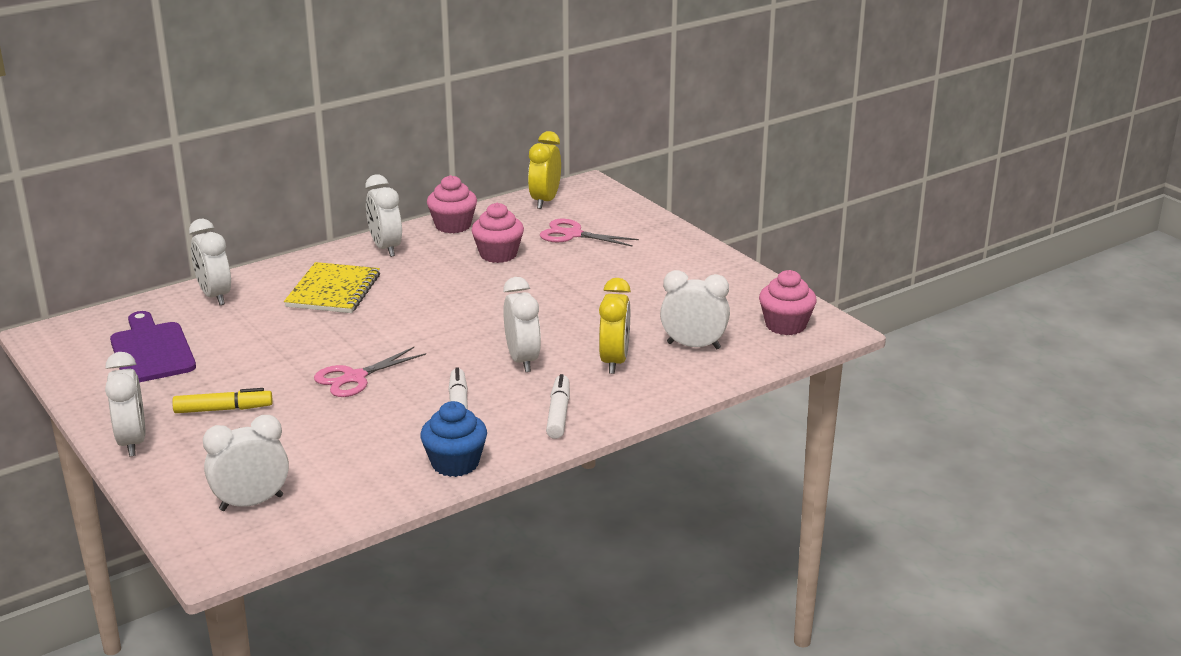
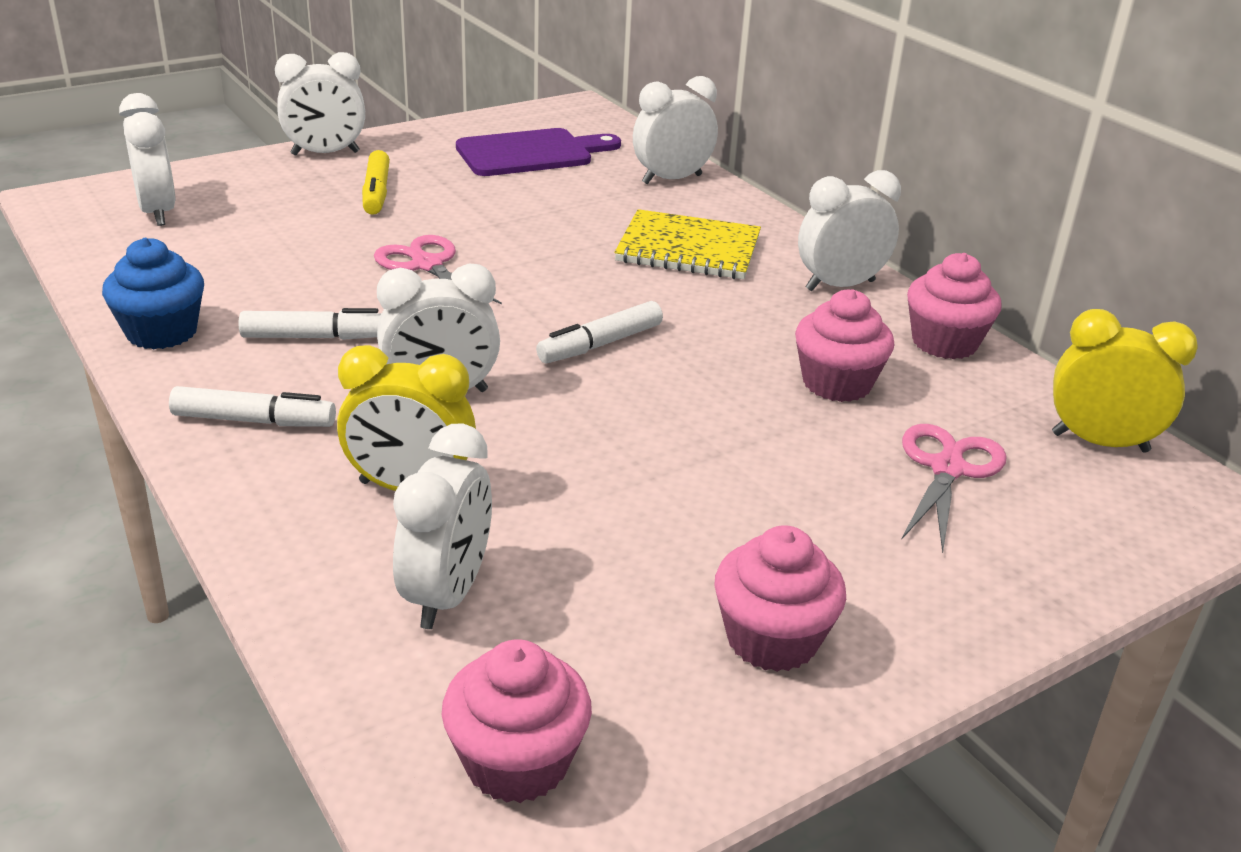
camera: 90 degrees right, 5 degrees up
none -> white marker [536,301,663,363]
none -> pink cupcake [714,525,846,672]

